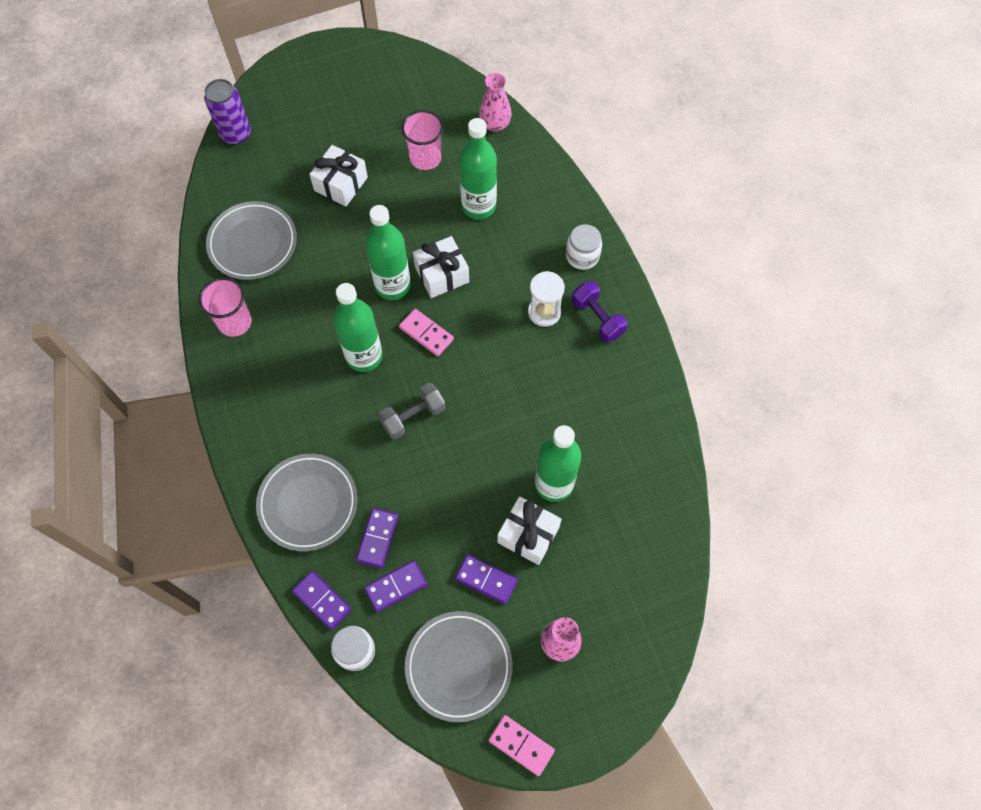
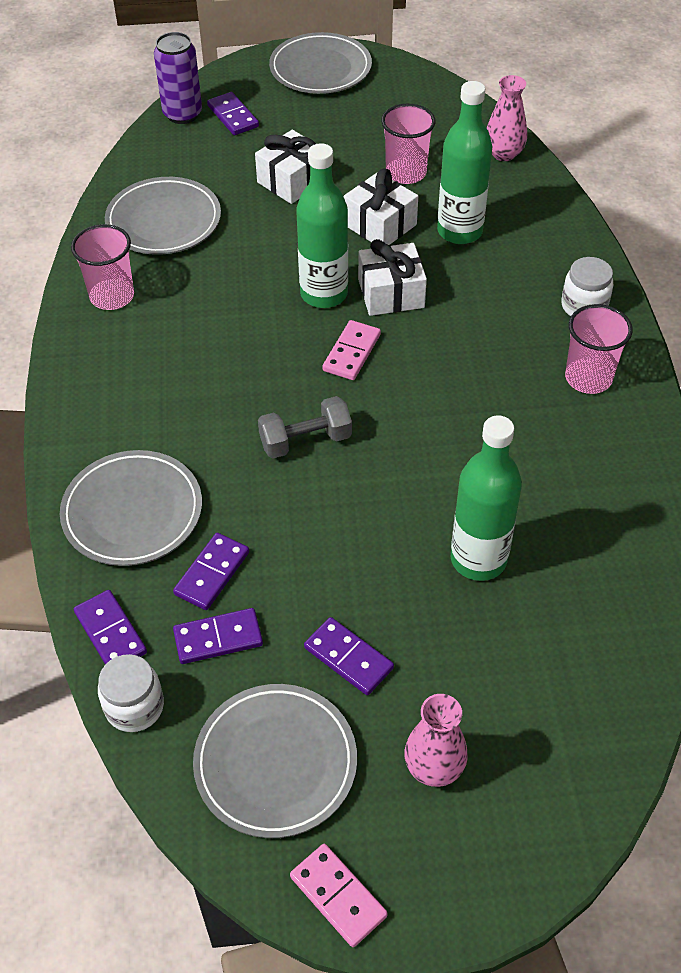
camera: 15 degrees right, 15 degrees down
green bottle [333,283,382,372] -> none
pink domino [399,309,454,356] -> pink domino turned 60 degrees clockwise [322,320,381,380]
white gift [497,496,562,565] -> white gift moved to [344,169,418,245]
white hourglass [528,271,565,327] -> none
purple dumbbell [572,281,628,343] -> pink cup [565,304,633,394]
none -> purple domino [207,92,259,135]
none -> grey plate [269,32,372,94]

